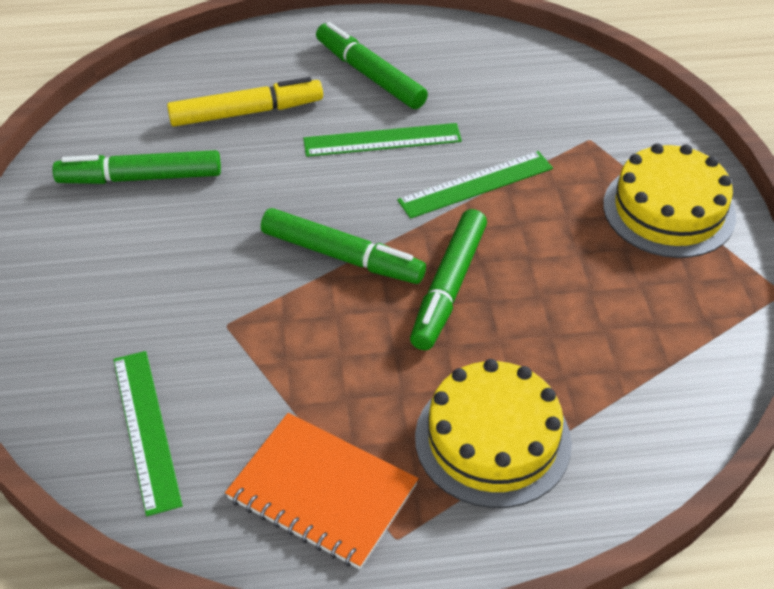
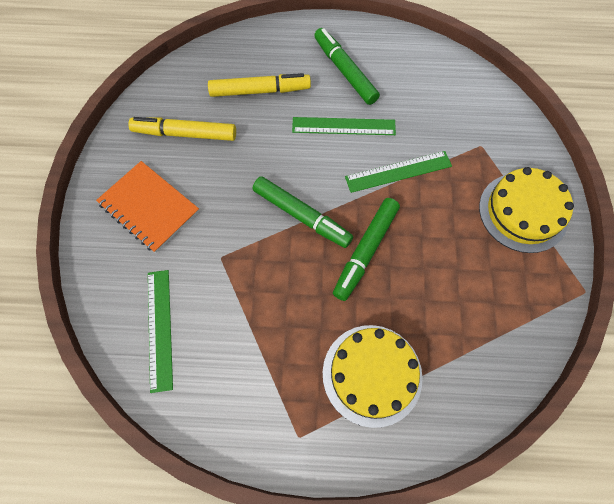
camera: 10 degrees right, 20 degrees up
green marker [53,150,221,184] -> yellow marker [128,117,236,141]
orange notebook [225,413,418,570] -> orange notebook moved to [96,161,199,253]

